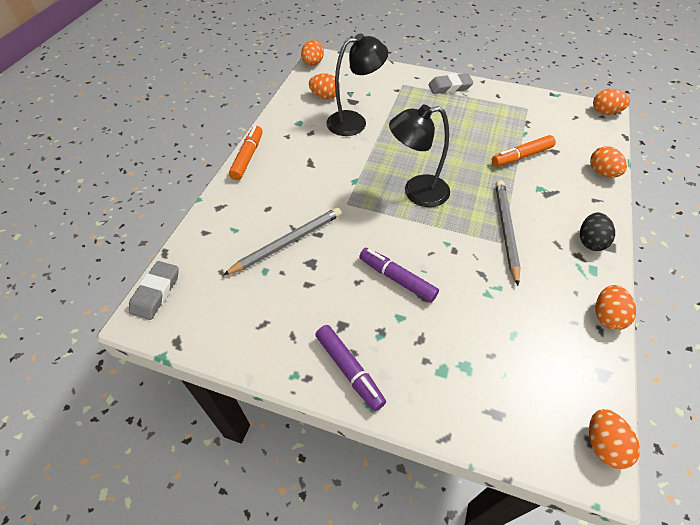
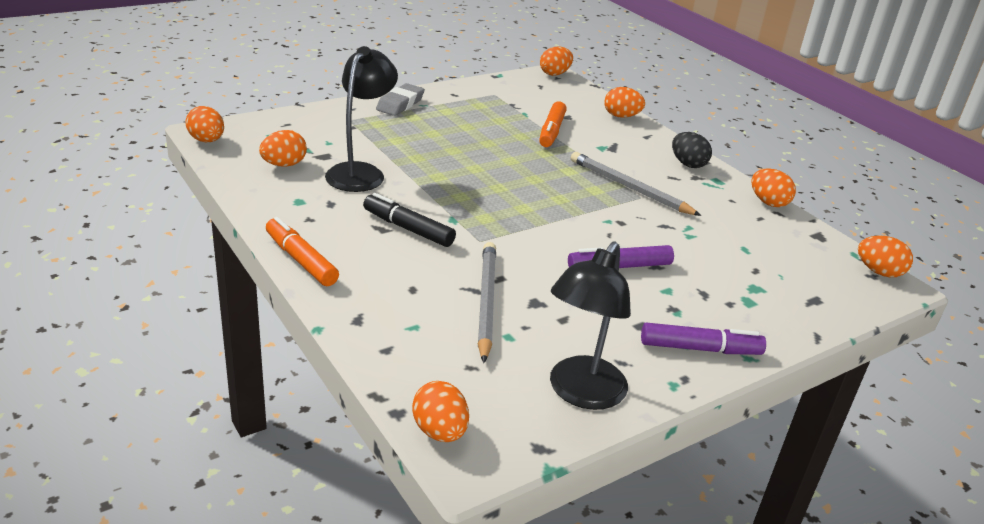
camera: 55 degrees left, 20 degrees down
grey eraser [129,261,179,320] -> orange egg [412,381,469,442]
black lamp [389,105,450,207] -> black lamp moved to [550,242,631,410]
none -> black marker [363,193,456,247]

